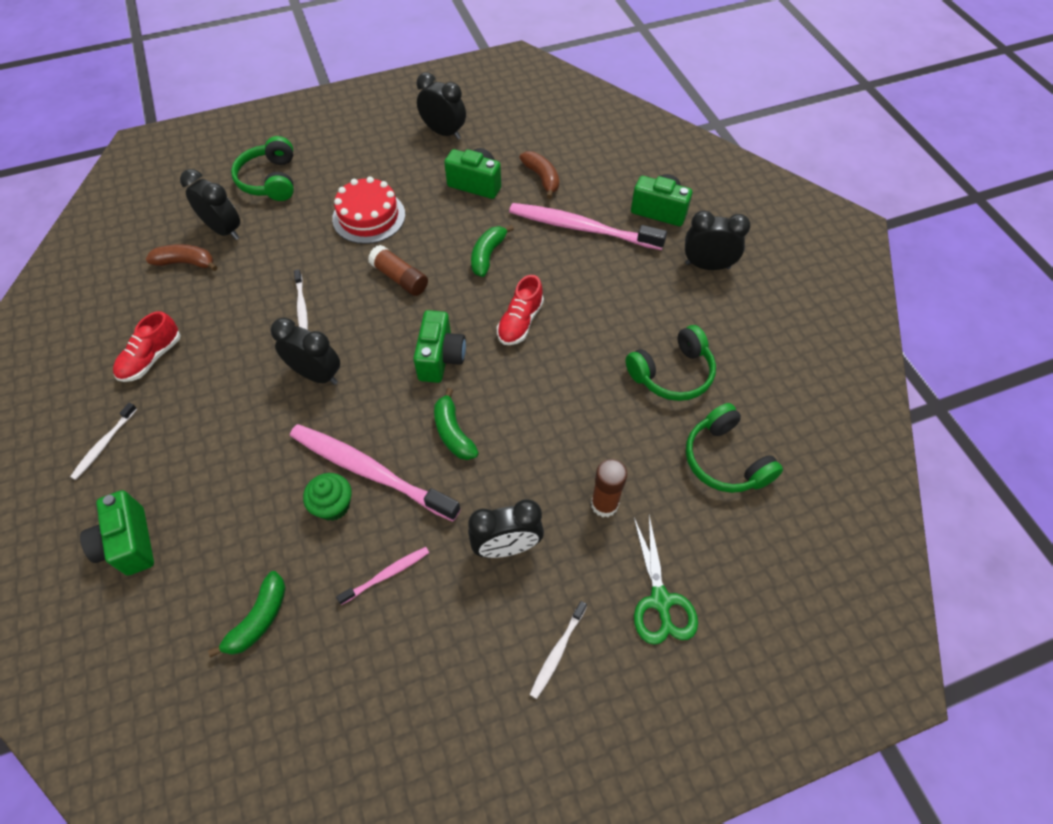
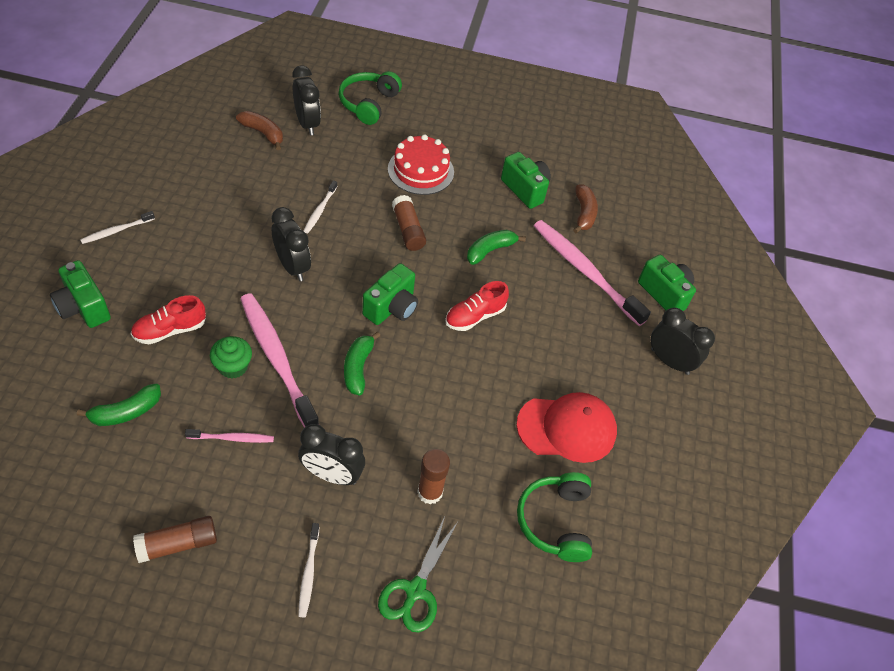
camera: 25 degrees right, 5 degrees down
green camera [80,490,154,576] -> green camera turned 45 degrees counterclockwise [50,260,111,328]
red shoe [113,311,181,382] -> red shoe moved to [131,295,206,344]
black clock [417,72,466,139] -> none
white toothbrush [530,601,587,699] -> white toothbrush turned 60 degrees counterclockwise [298,523,319,617]
green headphones [626,325,716,401] -> red cap [516,392,617,463]
none -> brown glue stick [133,516,217,563]

